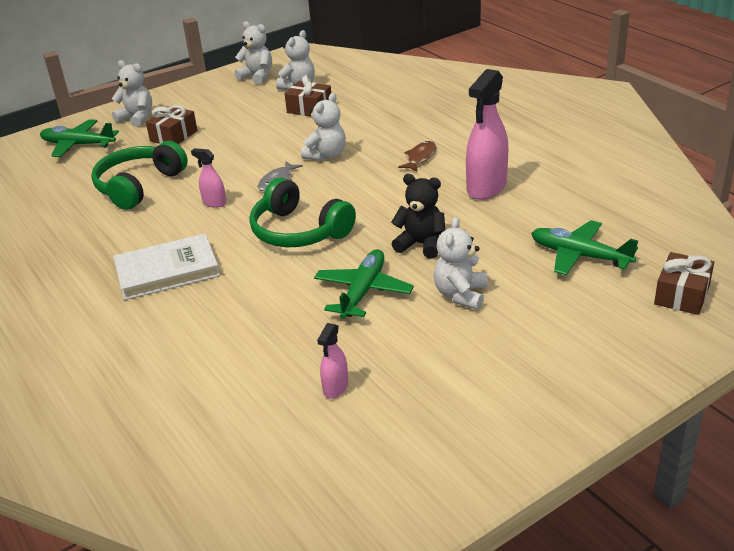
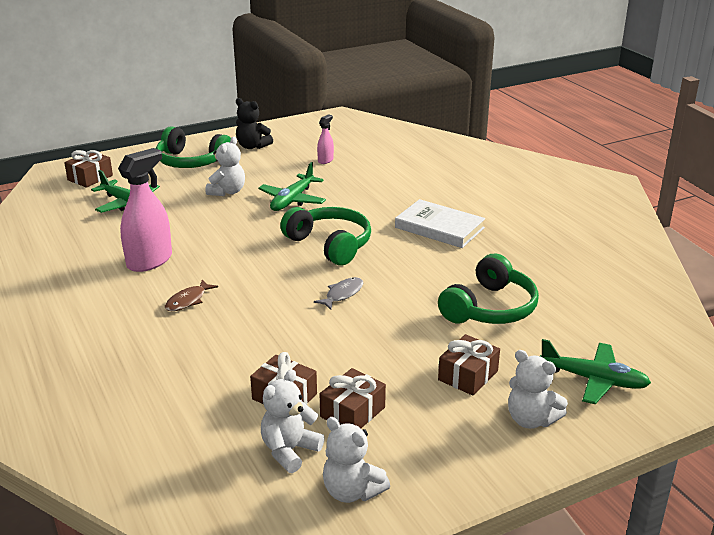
camera: 175 degrees left, 5 degrees down
white book [113,234,220,300] -> white book turned 45 degrees clockwise [395,199,485,248]
pink spray bottle [191,148,226,208] -> none
white teddy bear [301,93,346,161] -> none
black teddy bear [391,174,445,259] -> black teddy bear moved to [236,98,273,149]
none -> green headphones [156,126,231,168]
none -> brown gift [320,368,386,428]

